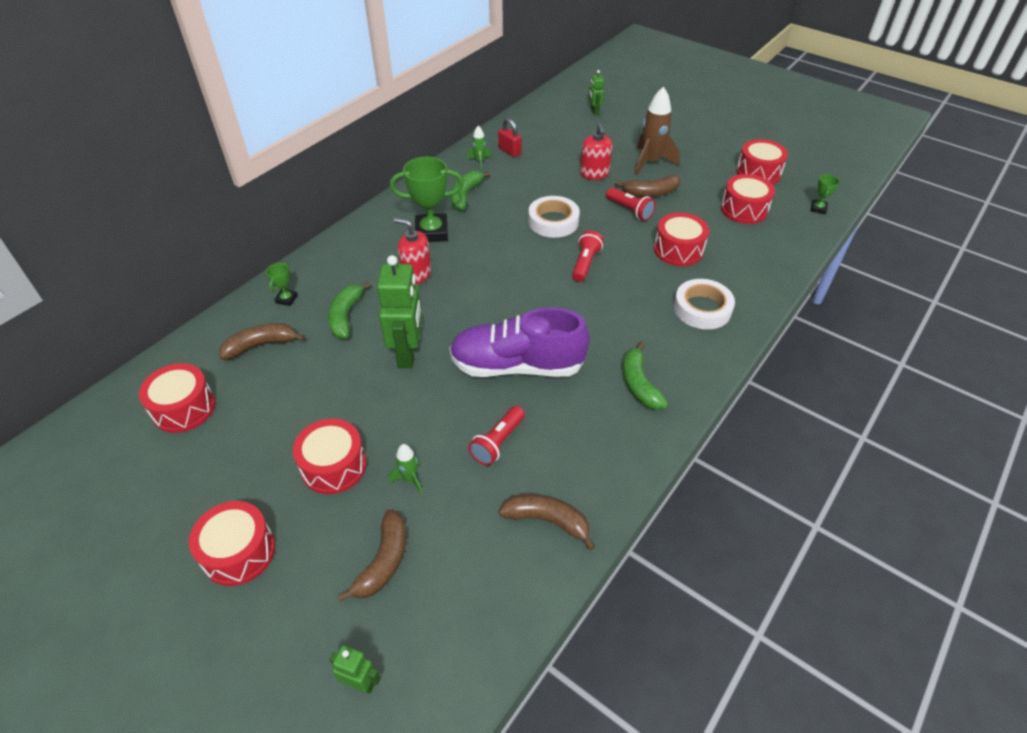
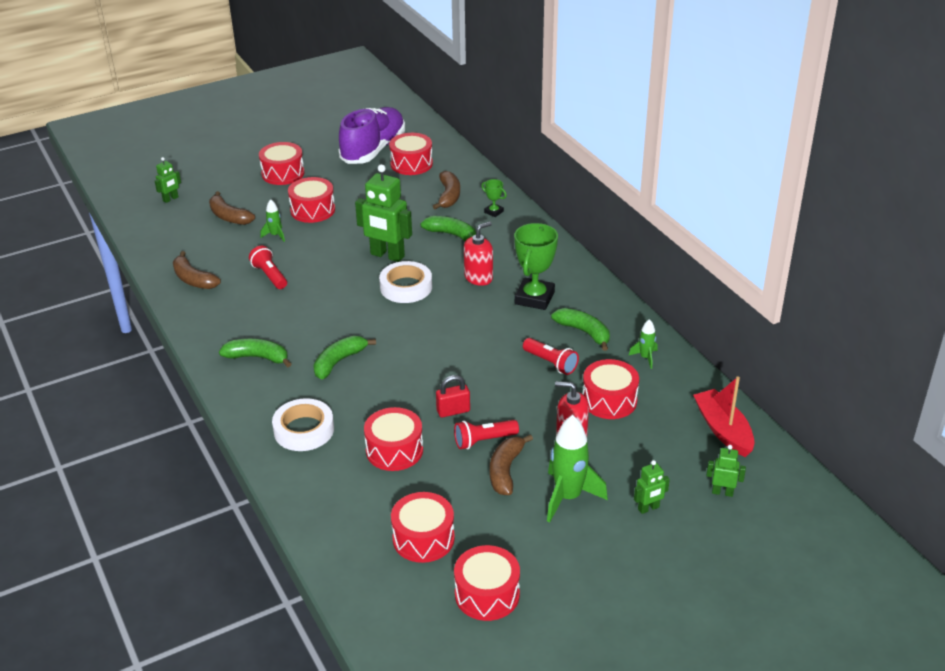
camera: 115 degrees right, 10 degrees down
purple shoe [449,307,590,377] -> purple shoe moved to [339,107,405,164]
red padlock [498,118,522,157] -> red padlock moved to [436,375,470,418]
brown banana [499,494,596,550] -> brown banana turned 90 degrees clockwise [173,251,221,289]
white tape [528,196,580,238] -> white tape moved to [379,261,432,303]
red flashlight [572,230,604,282] -> red flashlight moved to [523,338,579,375]
brown rocket [635,86,680,176] -> green rocket [547,415,608,522]
green trophy [811,174,840,214] -> none
none -> green banana [313,336,376,379]
none -> red drum [582,359,639,419]
none -> green robot [634,460,670,514]
none -> red boat [693,376,755,457]

